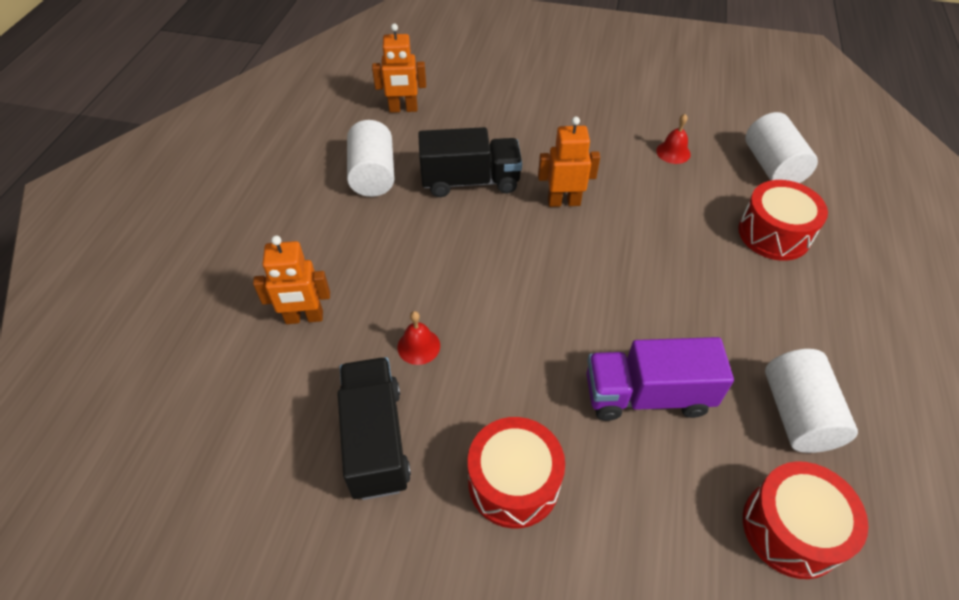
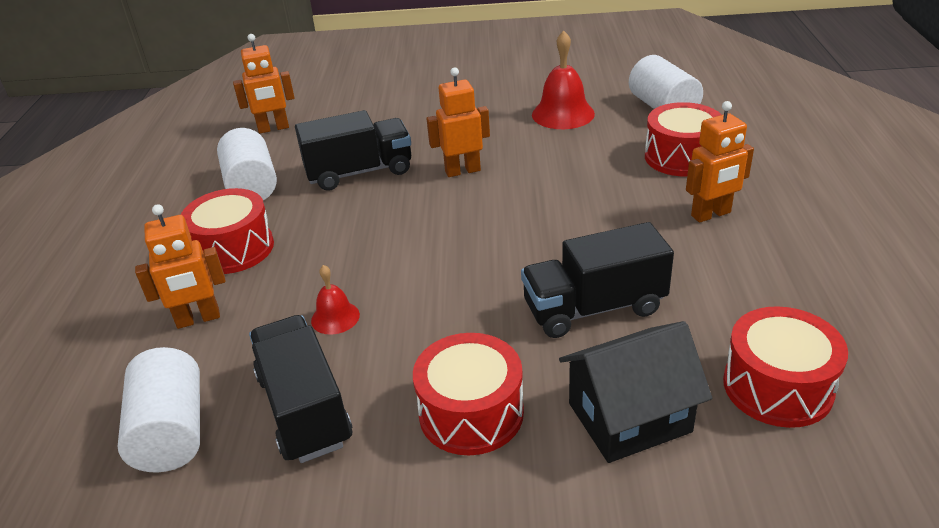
camera: 10 degrees left, 15 degrees down
purple truck [587,337,734,421] -> black truck [521,222,674,338]
red bell [656,114,691,164] -> red bell [532,31,595,129], size x1.78
white cylinder [765,349,858,453] -> white cylinder moved to [118,347,200,473]
none -> red drum [181,188,274,274]
none -> black house [559,321,712,463]
none -> orange robot [686,101,754,223]

